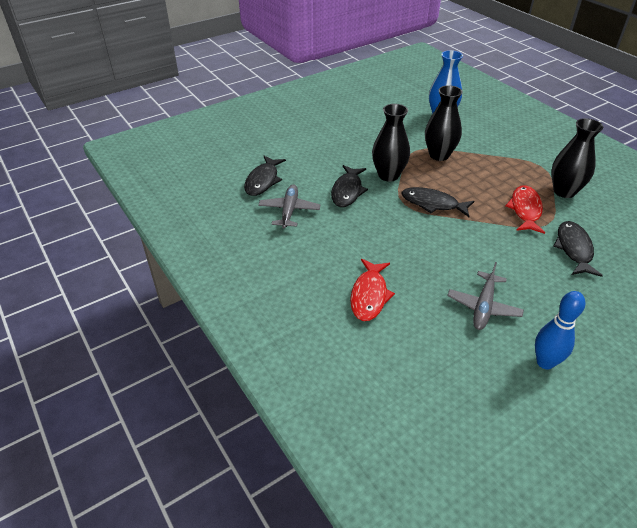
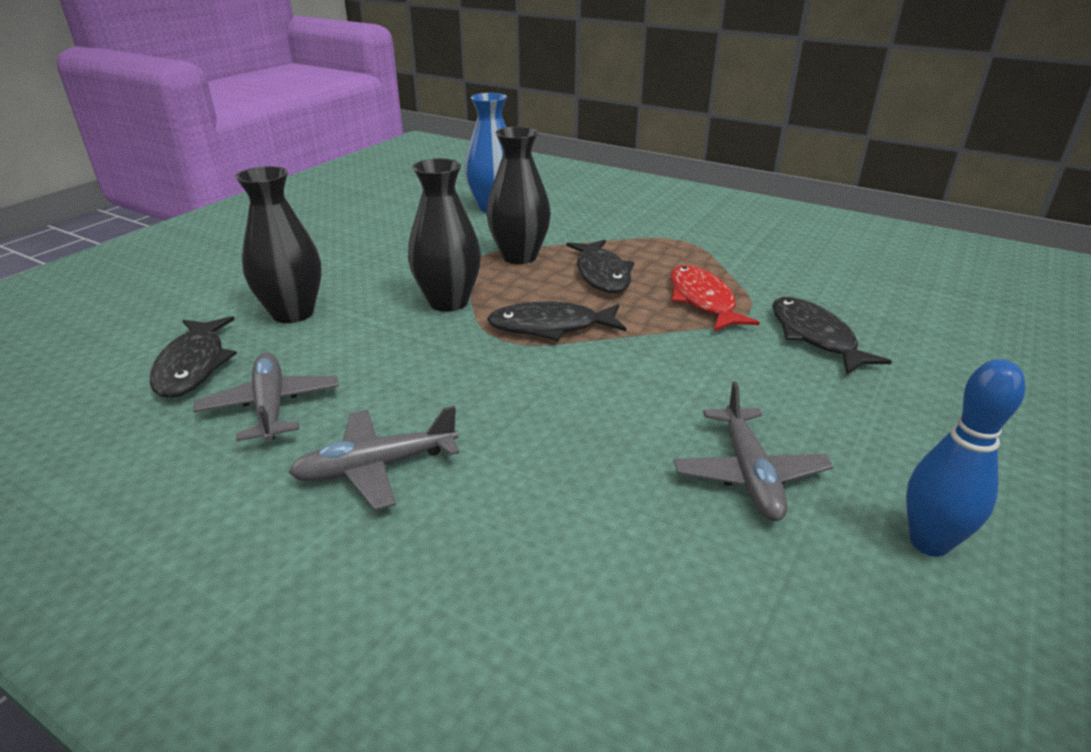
camera: 25 degrees left, 10 degrees down
black fish [331,165,368,207] -> black fish moved to [567,240,634,293]
red fish [350,259,395,321] -> none
black vase [551,118,603,198] -> black vase moved to [235,166,322,323]
none -> grey plane [288,406,459,510]

